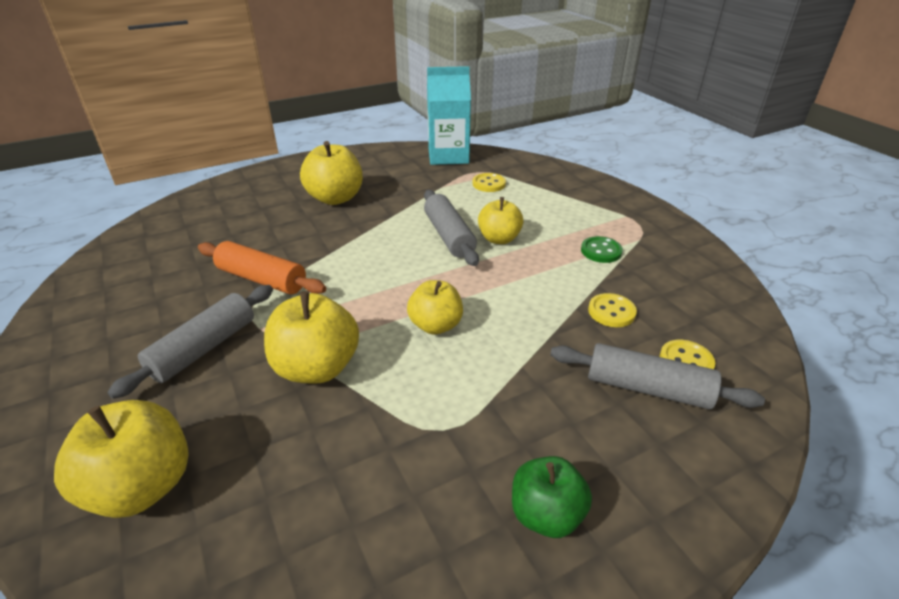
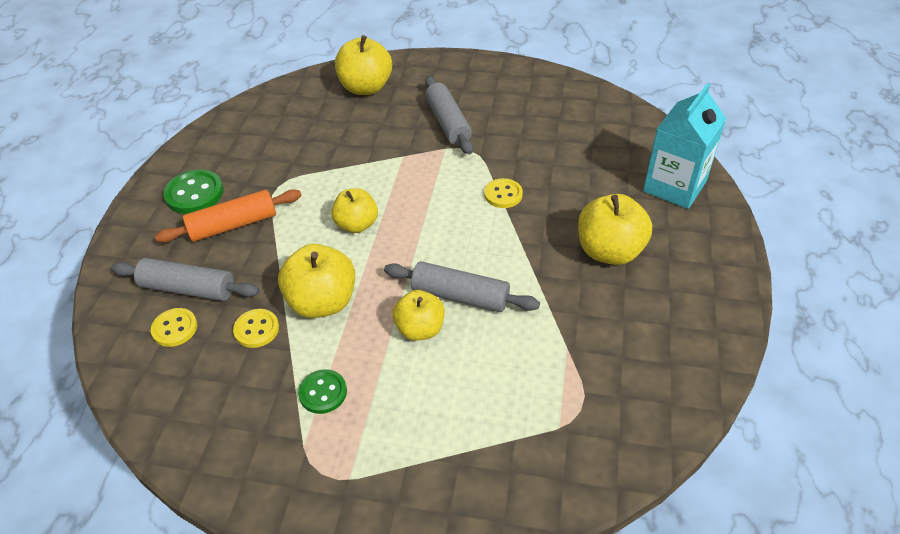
camera: 130 degrees right, 10 degrees up
orange rolling pin [198,241,326,294] -> orange rolling pin moved to [155,189,302,243]
yellow apple [264,291,359,384] -> yellow apple moved to [278,244,355,318]
turquoise carton [427,66,471,165] -> turquoise carton moved to [643,83,726,209]
yellow button [472,173,506,192] -> yellow button moved to [484,178,523,208]
green apple [512,456,592,538] -> green button [163,169,224,214]
grey rolling pin [550,343,765,409] -> grey rolling pin turned 45 degrees clockwise [111,258,259,301]

